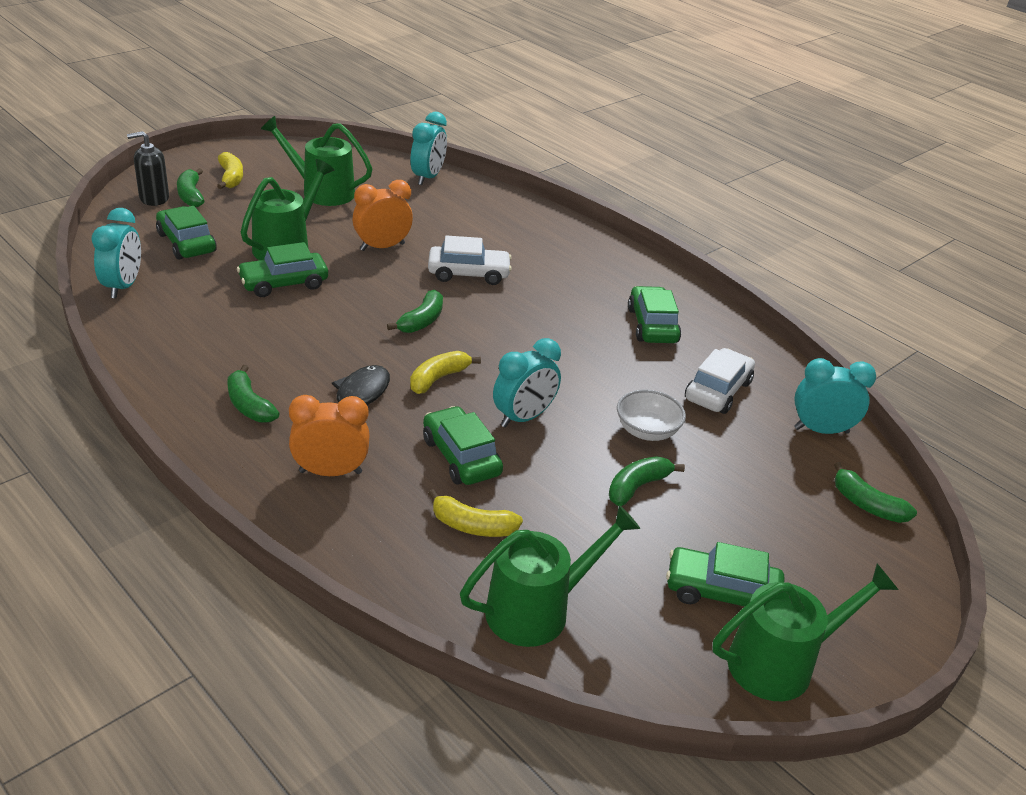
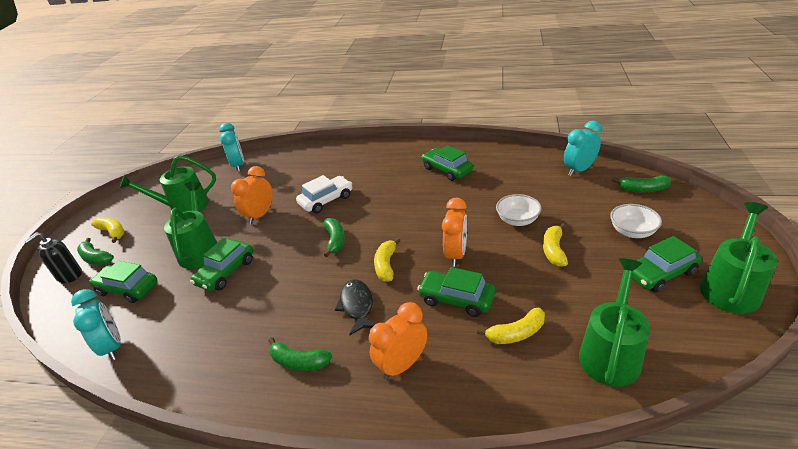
camera: 30 degrees left, 0 degrees up
turquoise clock [493,338,561,428] -> orange clock [442,197,467,267]
green banana [609,456,685,506] -> yellow banana [543,223,568,267]
white car [685,348,755,414] -> none
none -> white bowl [610,204,662,238]

